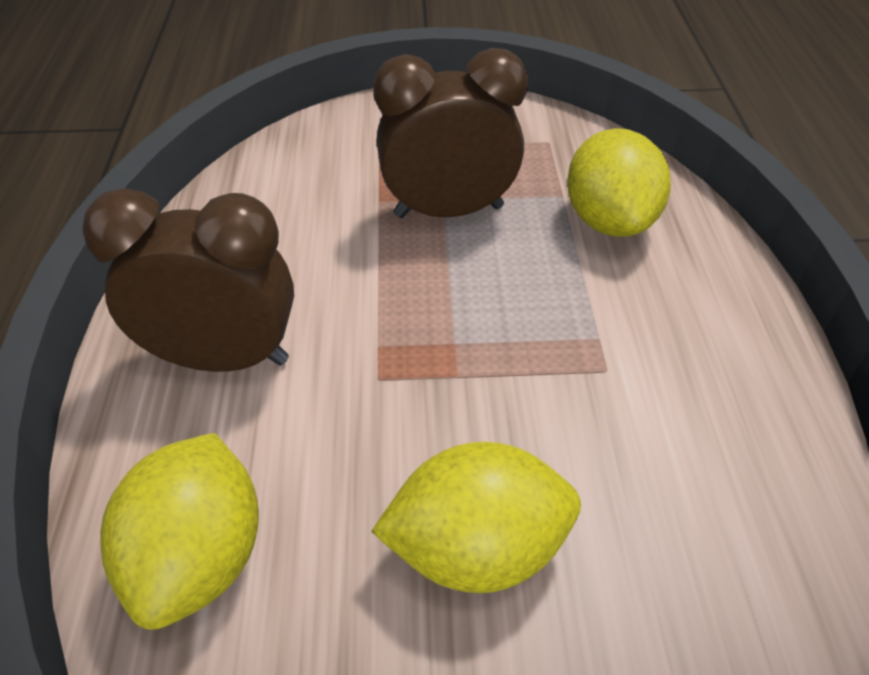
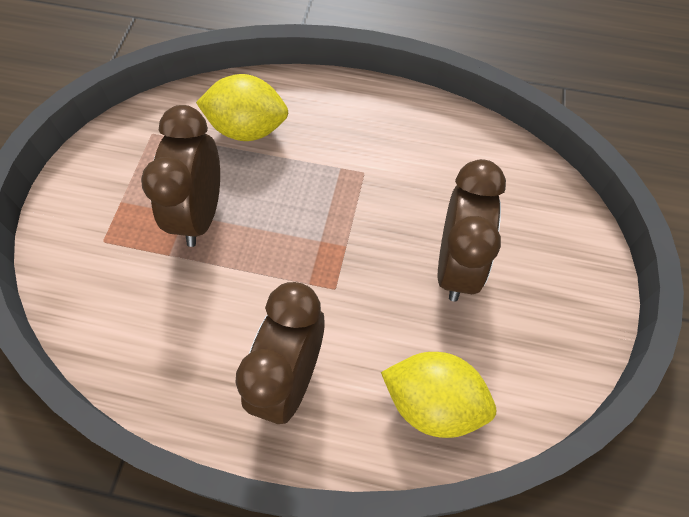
camera: 75 degrees left, 15 degrees up
yellow lemon [371,442,581,593] -> brown clock [438,159,506,302]

